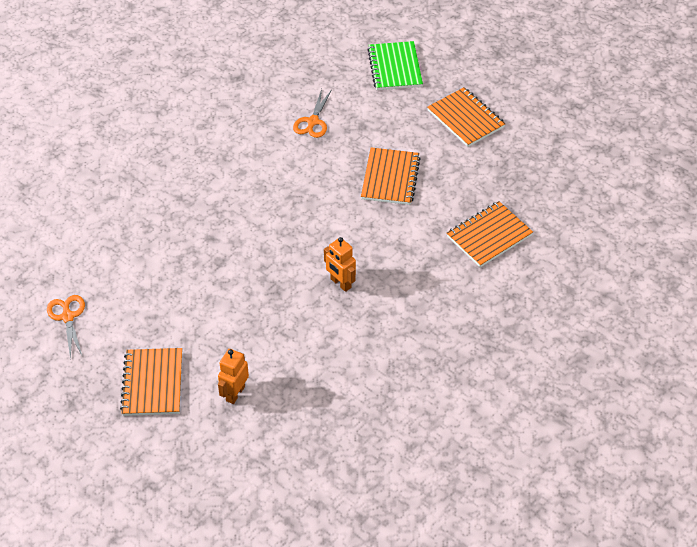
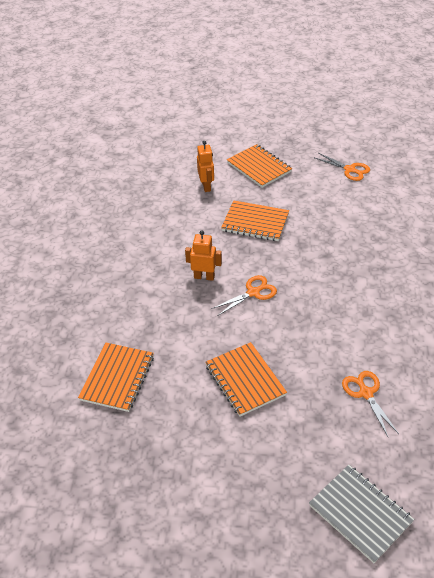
camera: 145 degrees right, 5 degrees down
green notebook [367,41,423,90] -> grey notebook [309,465,414,563]
orange notebook [427,87,505,147] -> orange notebook moved to [221,200,289,241]
none -> orange scissors [211,275,277,316]

